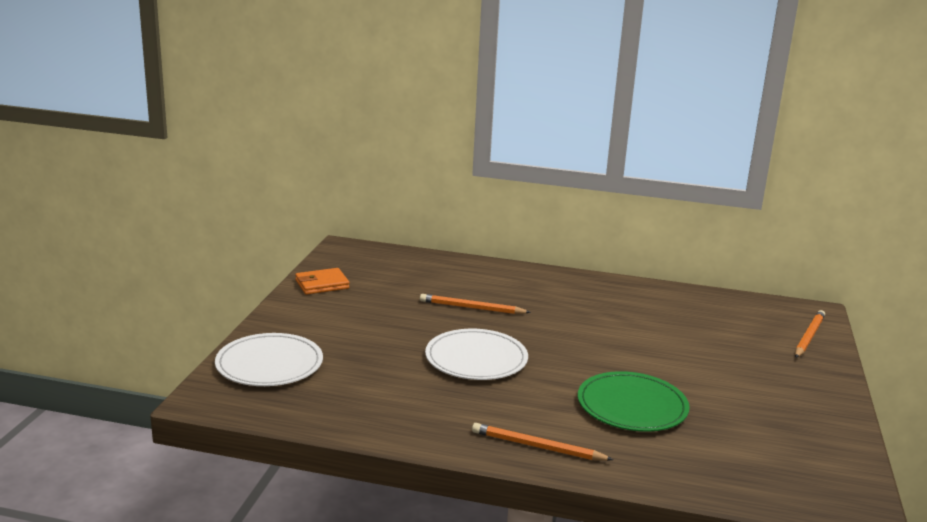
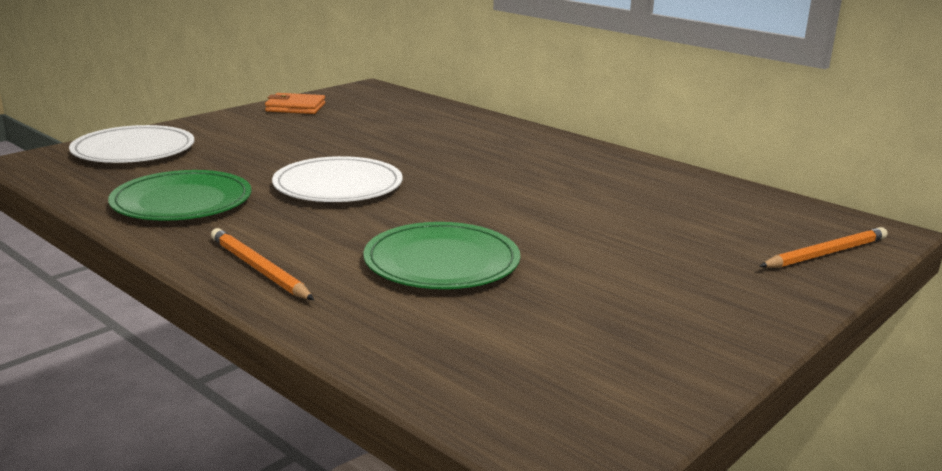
camera: 30 degrees right, 0 degrees up
orange pencil [420,294,531,314] -> none
none -> green plate [108,170,252,221]

